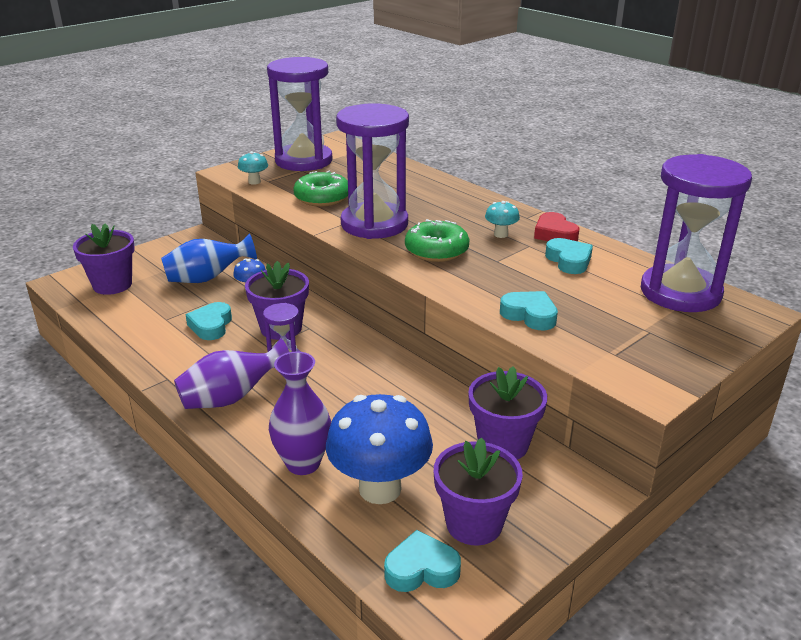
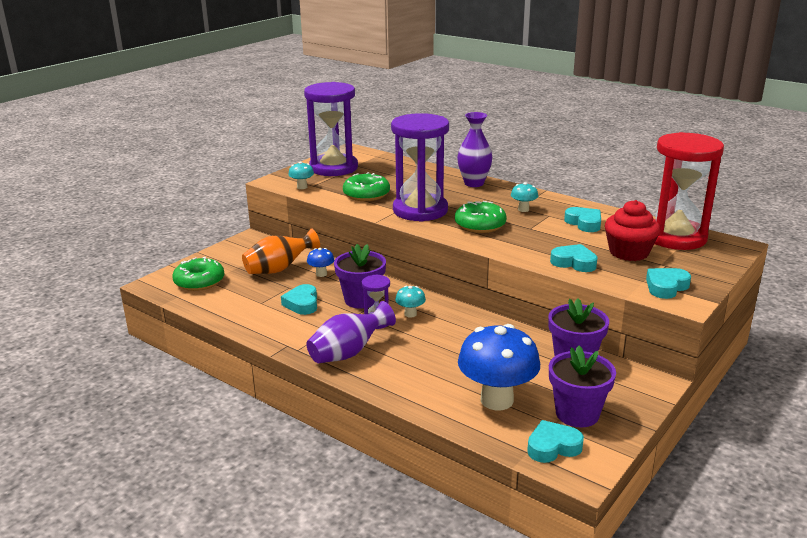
camera: 10 degrees left, 5 degrees down
purple flower pot [73,223,135,295] -> green donut [172,257,224,291]
blue vase [161,234,257,283] -> orange vase [242,228,320,274]
purple vase [269,351,331,475] -> purple vase moved to [457,112,492,187]
red heart [534,212,579,241] -> none
purple hourglass [641,154,752,312] -> red hourglass [654,132,724,250]
none -> turquoise mushroom [395,286,426,318]
none -> red cupcake [605,200,660,261]
none -> turquoise heart [646,268,691,299]

